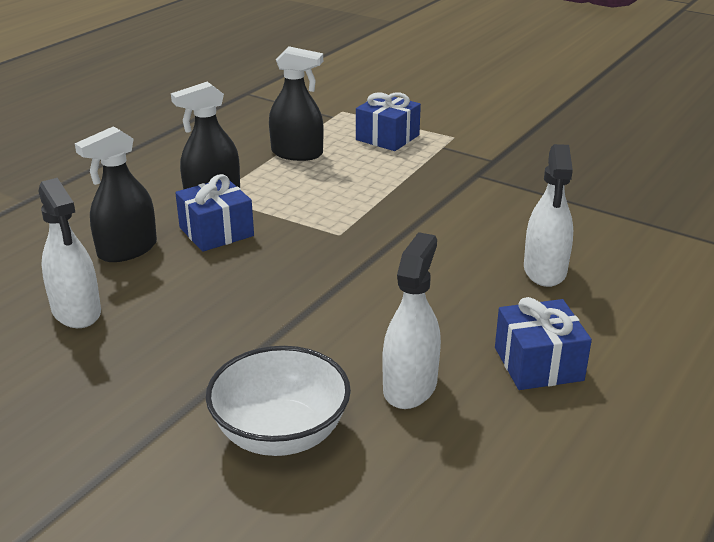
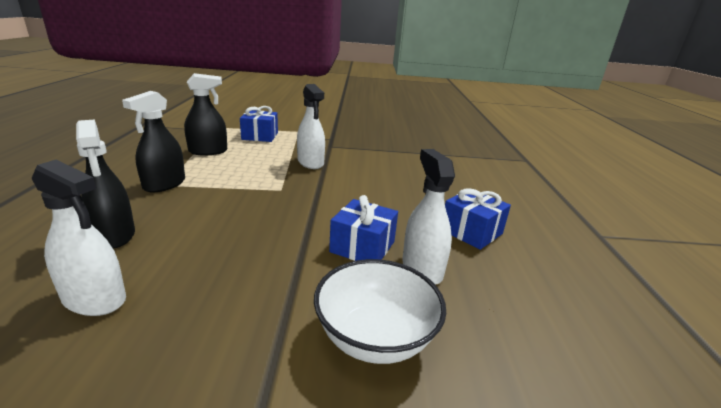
camera: 35 degrees left, 5 degrees down
black spray bottle [75,126,157,262] -> black spray bottle turned 45 degrees counterclockwise [76,119,135,248]
blue gift [175,174,254,252] -> blue gift moved to [329,195,398,261]
white spray bottle [524,144,573,287] -> white spray bottle moved to [297,84,325,169]

